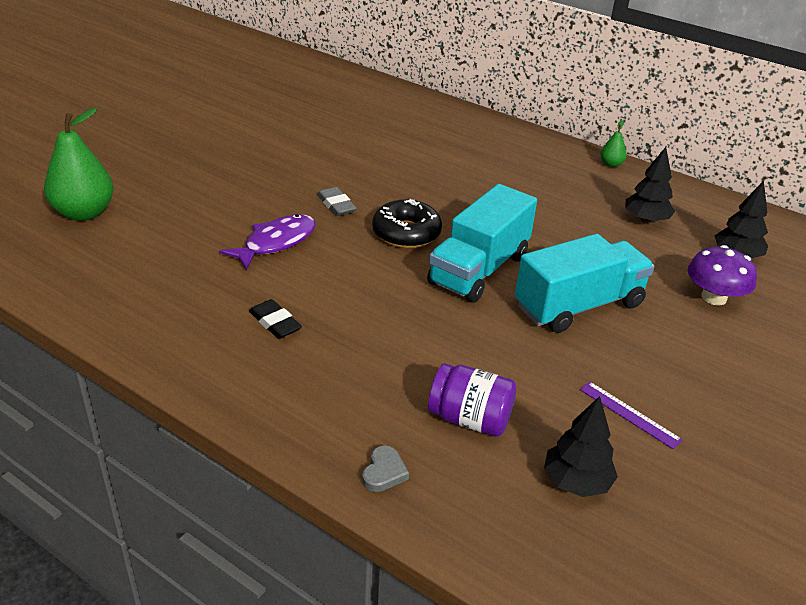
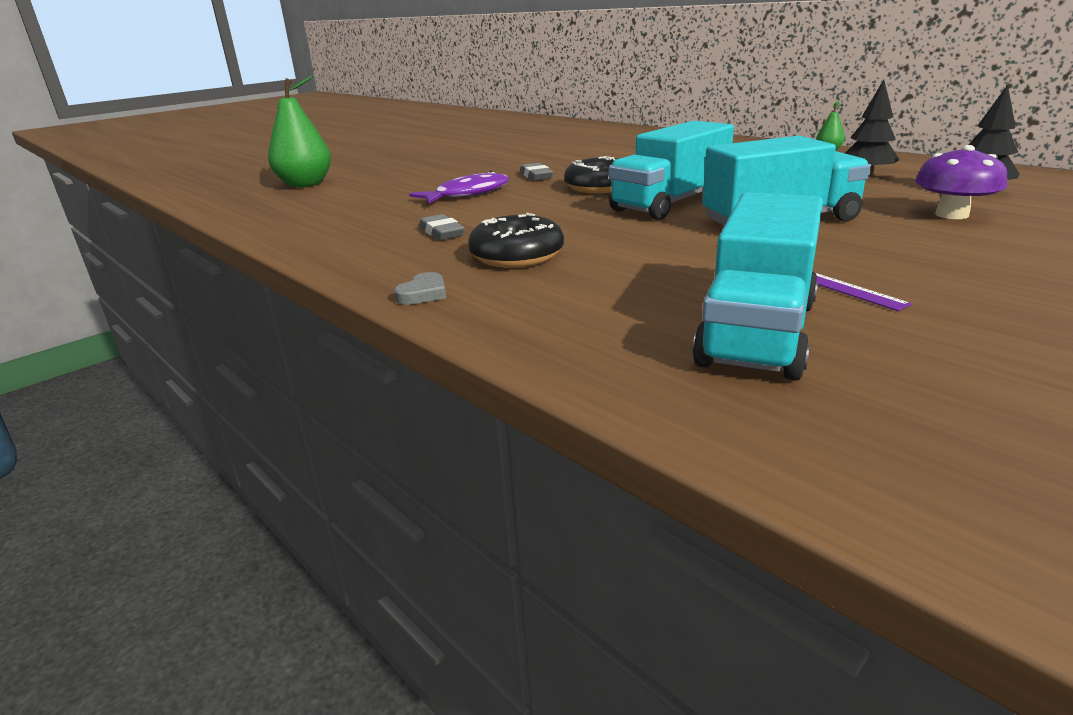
camera: 15 degrees right, 10 degrees down
black eraser [249,299,302,339] -> grey eraser [419,214,465,240]
grey heart [362,445,409,492] -> grey heart moved to [394,272,446,305]
purple jar [428,363,516,437] -> none
black tree [544,396,618,497] -> turquoise truck [693,192,823,381]
none -> black donut [468,213,564,268]

